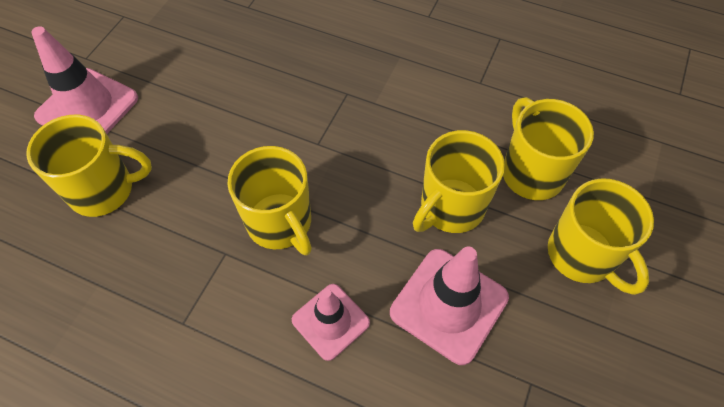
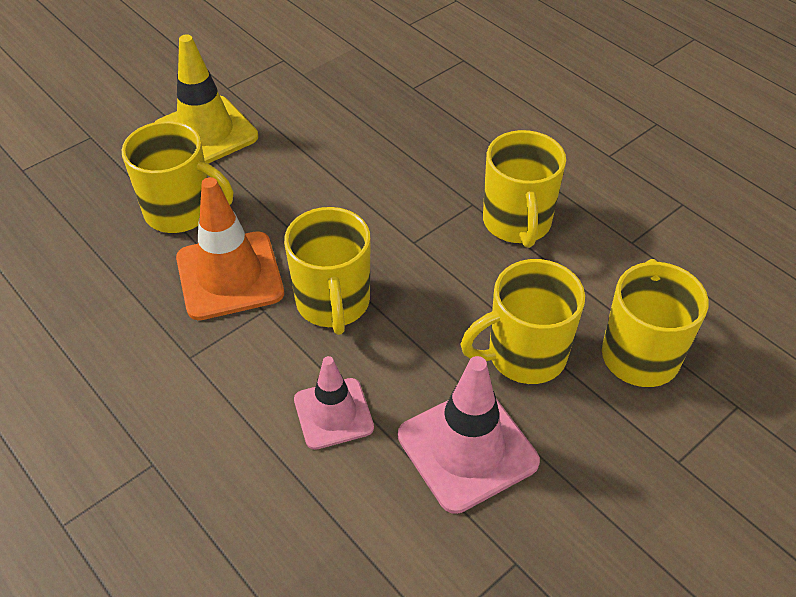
camera: 25 degrees right, 10 degrees down
pink traffic cone [31,26,138,134] -> yellow traffic cone [155,34,258,164]
yellow mug [548,178,654,295] -> yellow mug moved to [483,130,566,248]
none -> orange traffic cone [176,177,284,320]

